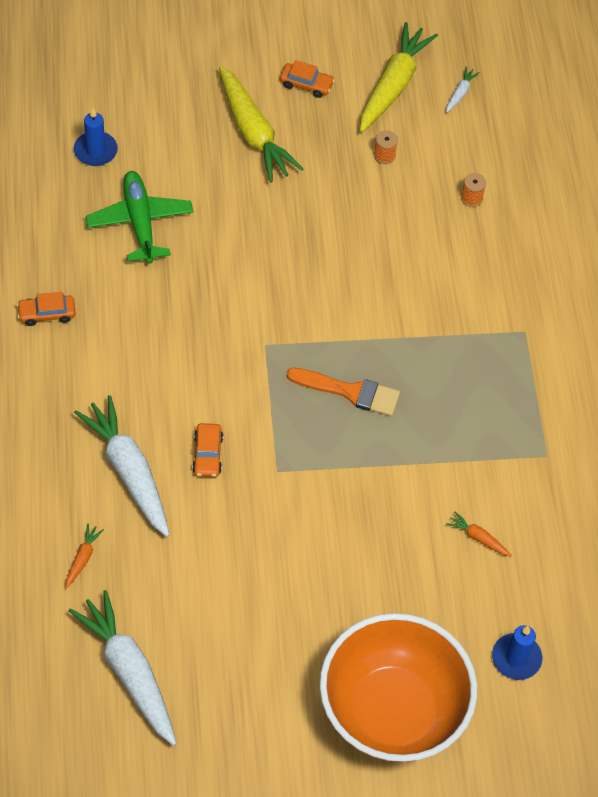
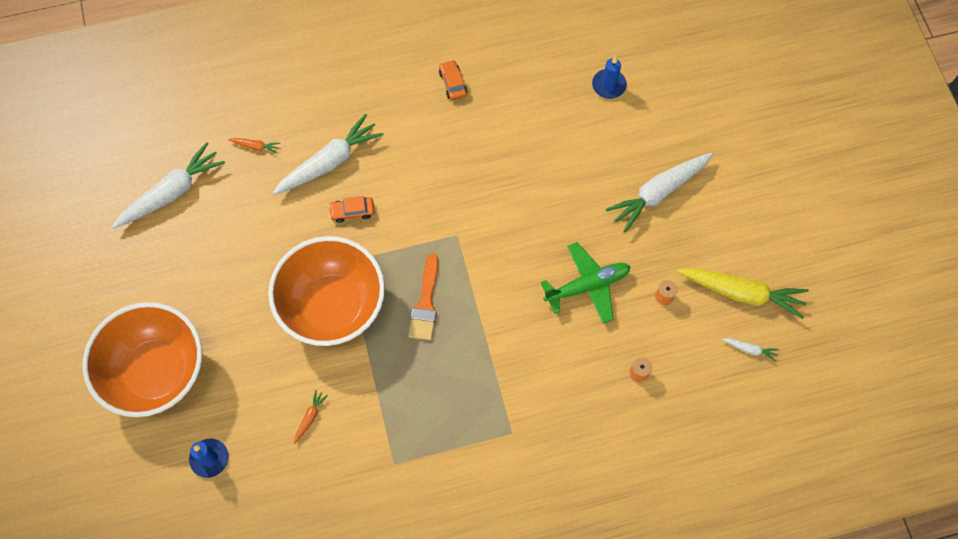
camera: 85 degrees right, 10 degrees up
green plane [85,171,194,264] -> green plane moved to [541,242,631,324]
yellow carrot [219,66,303,183] -> white carrot [606,152,713,232]
orange car [280,60,335,98] -> none
none -> orange bowl [268,236,385,346]

